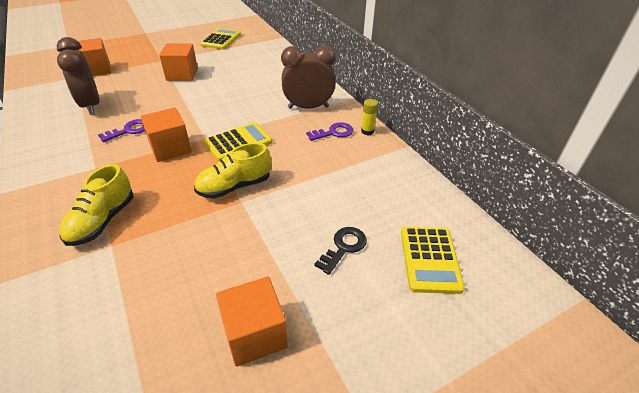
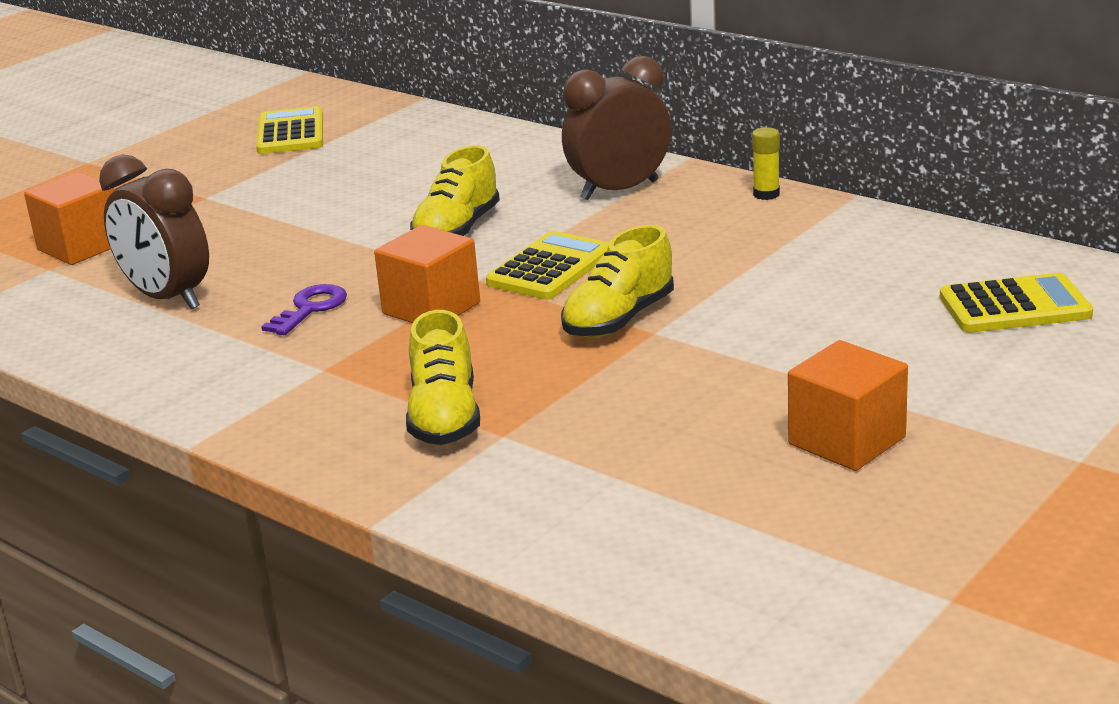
camera: 20 degrees left, 15 degrees down
orange cube [159,43,198,81] -> none
purple key [306,122,353,141] -> none
black key [314,227,367,275] -> none
yellow calculator [401,226,465,294] -> yellow calculator turned 75 degrees counterclockwise [940,273,1093,333]
none -> yellow shoe [410,145,500,236]

